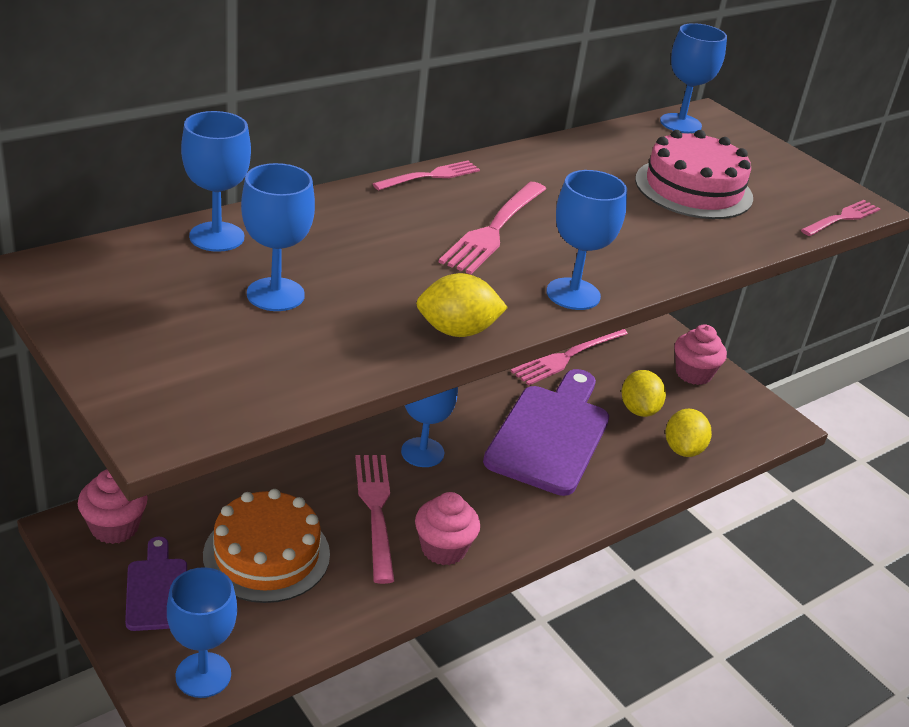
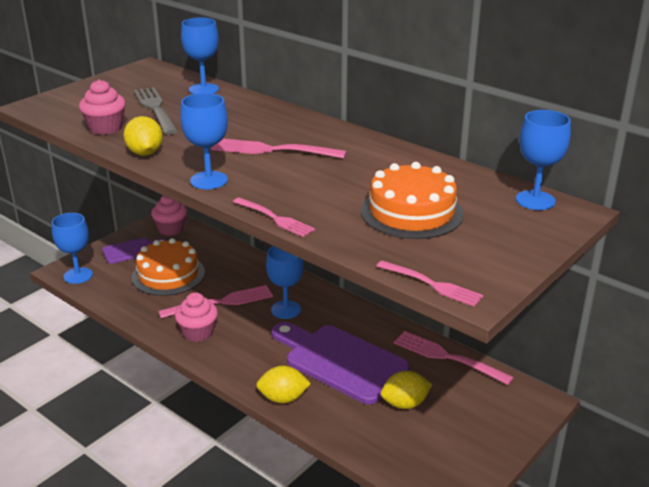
camera: 80 degrees right, 5 degrees down
blue goblet [241,163,315,311] -> grey fork [134,87,178,135]
pink fork [373,160,480,190] -> pink fork moved to [233,197,315,237]
purple cutting board [483,369,609,496] -> purple cutting board turned 150 degrees counterclockwise [272,322,409,404]
pink cake [635,130,753,219] -> orange cake [361,162,464,239]
yellow lemon [666,409,712,457] -> yellow lemon moved to [256,366,311,403]
pink cupcake [674,324,727,385] -> pink cupcake moved to [79,79,126,135]

